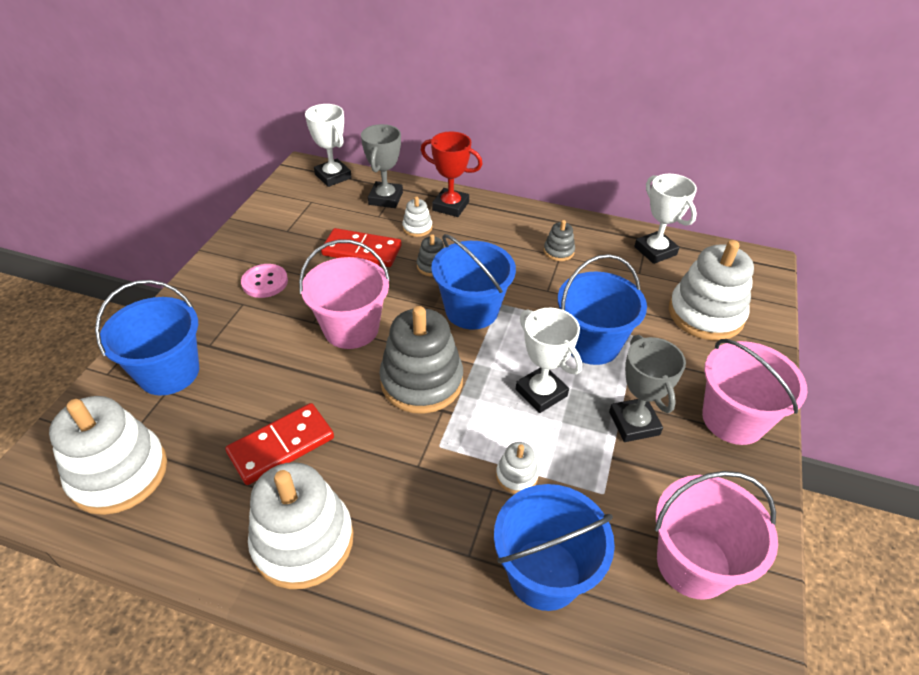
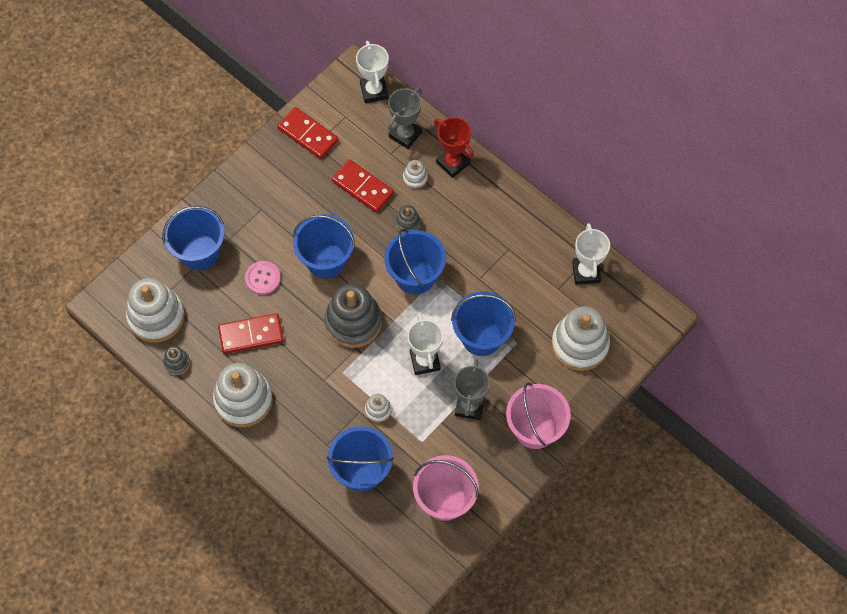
camera: 25 degrees right, 20 degrees up
pink button [241,264,288,298] -> pink button moved to [245,261,281,295]
pink bucket [299,240,390,349] -> blue bucket [293,214,355,279]
grey stacking toy [544,220,575,261] -> grey stacking toy moved to [163,346,190,375]
none -> red domino [277,107,339,159]

